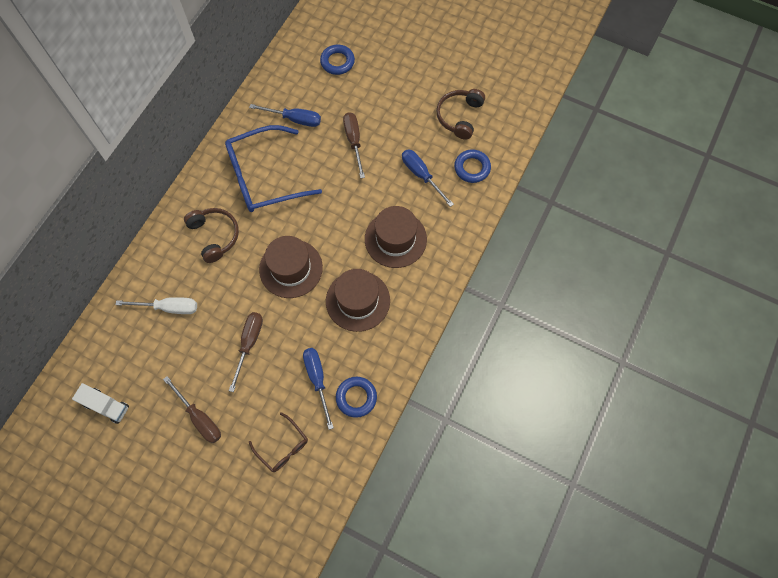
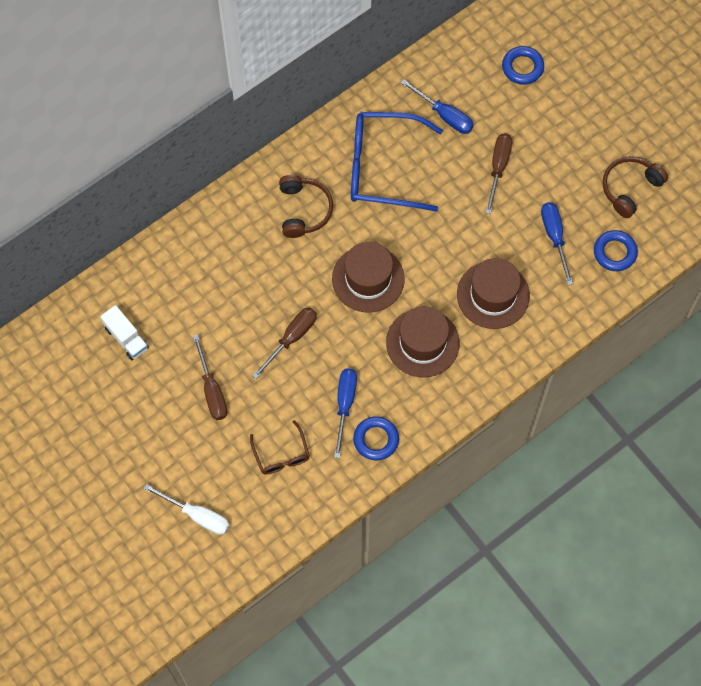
camera: 25 degrees right, 0 degrees up
white screwdriver [115,297,197,314] -> white screwdriver moved to [143,484,230,535]

